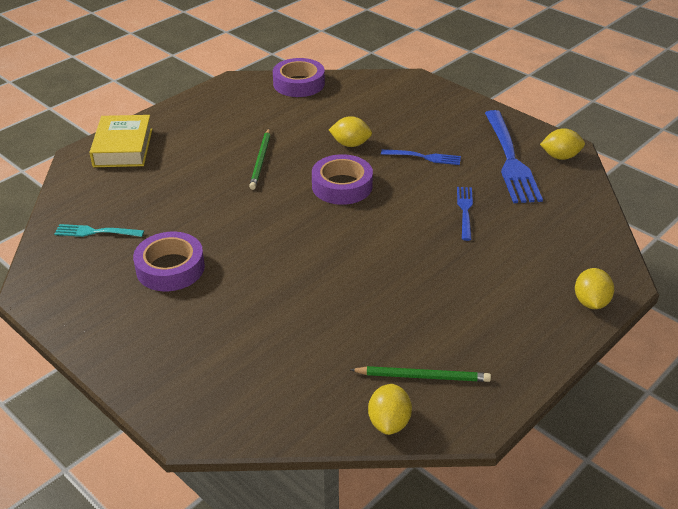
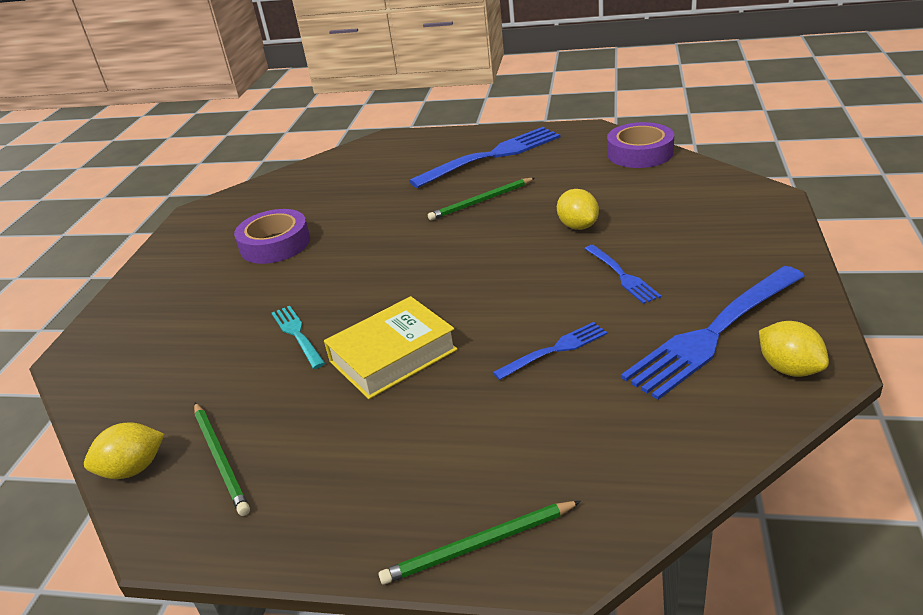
camera: 60 degrees right, 5 degrees down
turquoise fork [54,224,144,237] -> turquoise fork moved to [272,306,325,369]
yellow book [89,115,152,167] -> yellow book moved to [324,296,458,399]
purple tape [312,154,373,205] -> none
yellow lemon [575,268,614,309] -> green pencil [379,501,581,585]
none -> blue fork [409,127,560,188]

